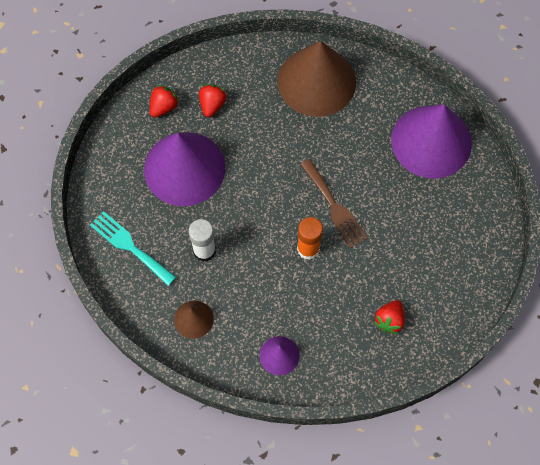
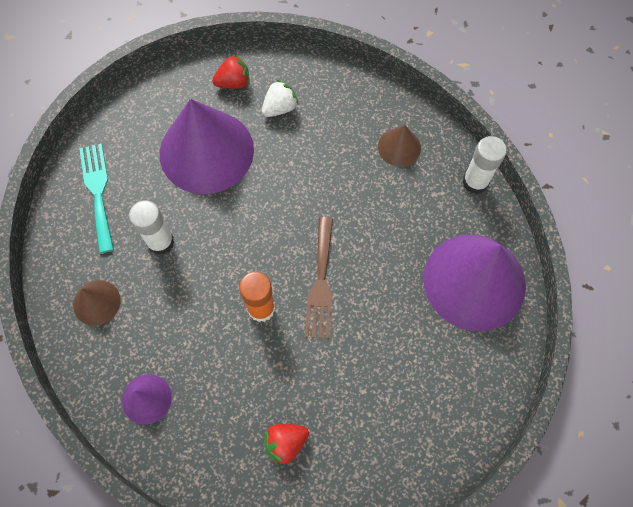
camera: 35 degrees right, 0 degrees up
red strawberry [199,84,226,117] -> white strawberry [262,80,299,117]
brown cone [278,41,356,117] -> brown cone [378,125,421,167], size x0.46
none -> white glue stick [462,136,507,194]

